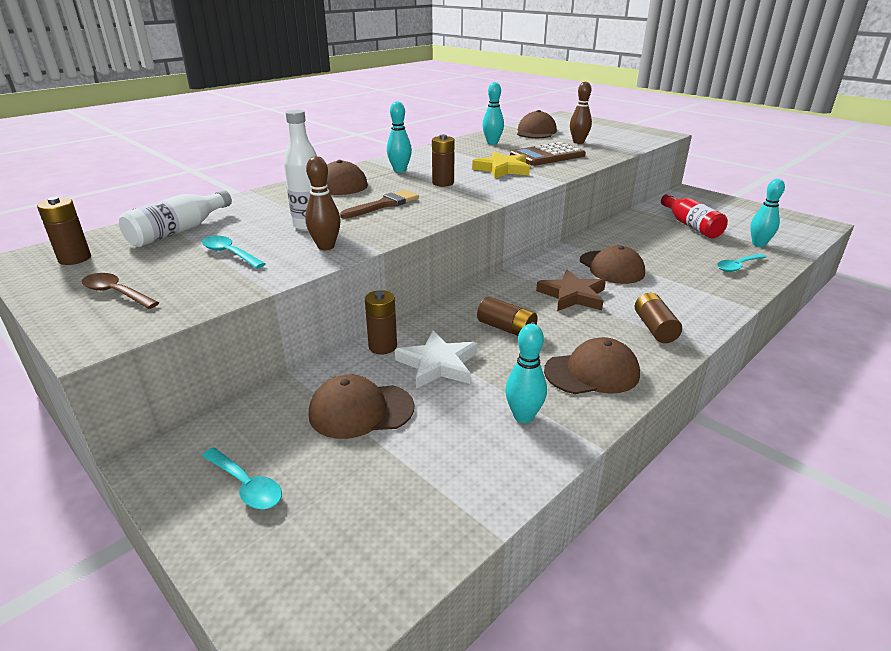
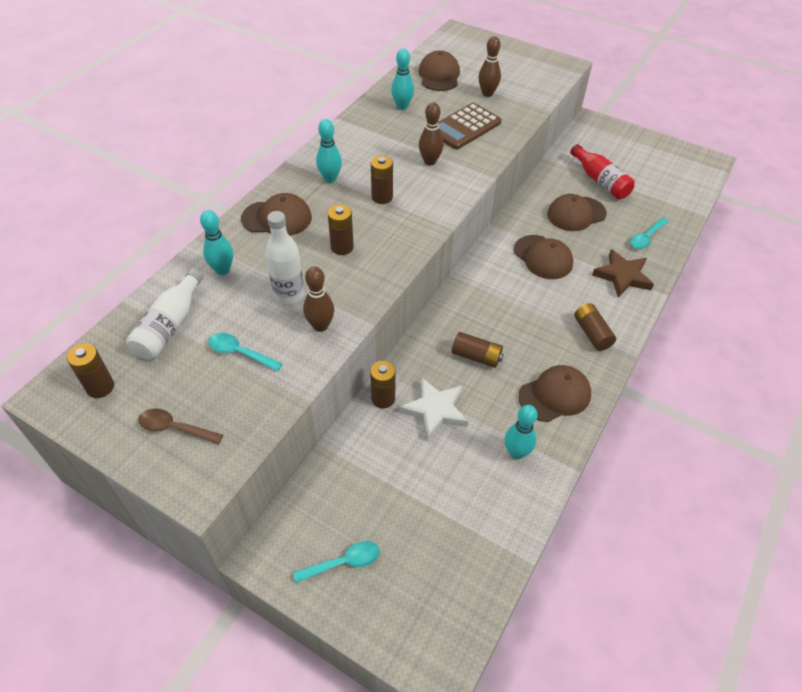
camera: 15 degrees left, 20 degrees up
turquoise spoon [202,447,282,509] -> turquoise spoon turned 45 degrees counterclockwise [293,541,380,583]
brown cap [309,375,414,439] -> brown cap moved to [547,194,607,231]
brown brush [340,190,419,219] -> brown battery [328,204,354,255]
yellow star [472,152,530,178] -> brown bowling pin [419,102,443,166]
brown star [536,270,606,311] -> brown star moved to [592,249,654,297]
turquoise bowling pin [750,179,785,247] -> turquoise bowling pin moved to [200,210,233,275]

